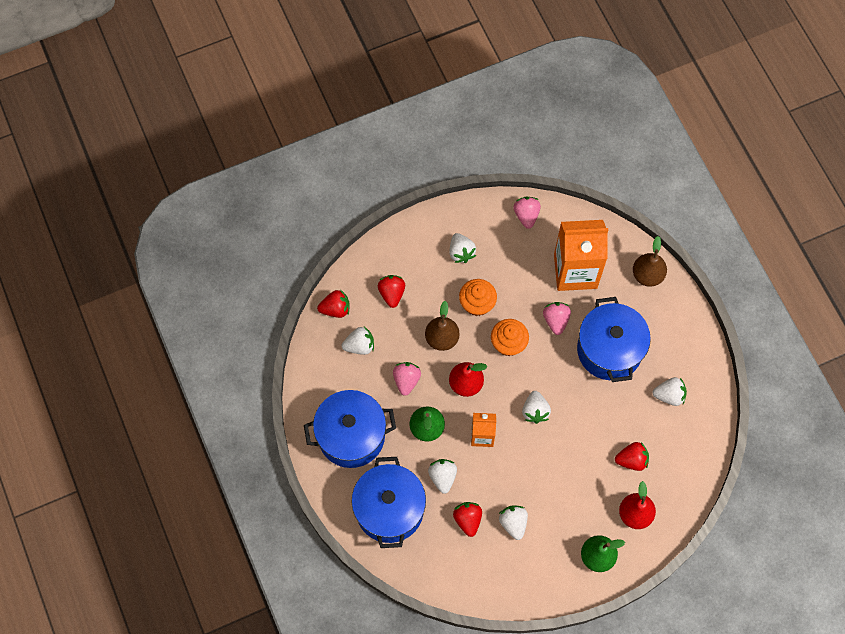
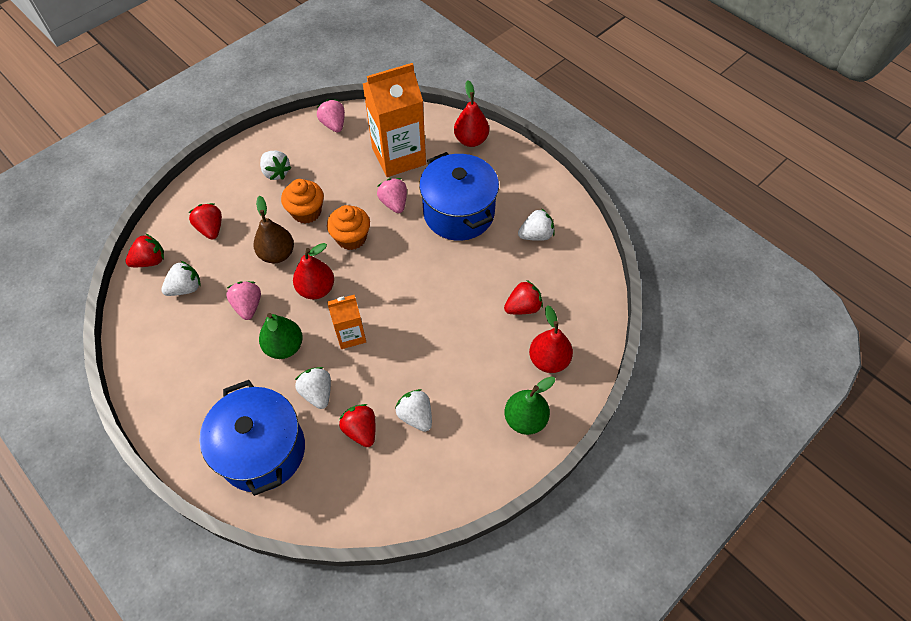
camera: 20 degrees left, 10 degrees down
blue pot [304,390,396,468] -> none
white strawberry [522,391,551,424] -> none
brown pear [633,236,667,287] -> red pear [454,80,489,147]

